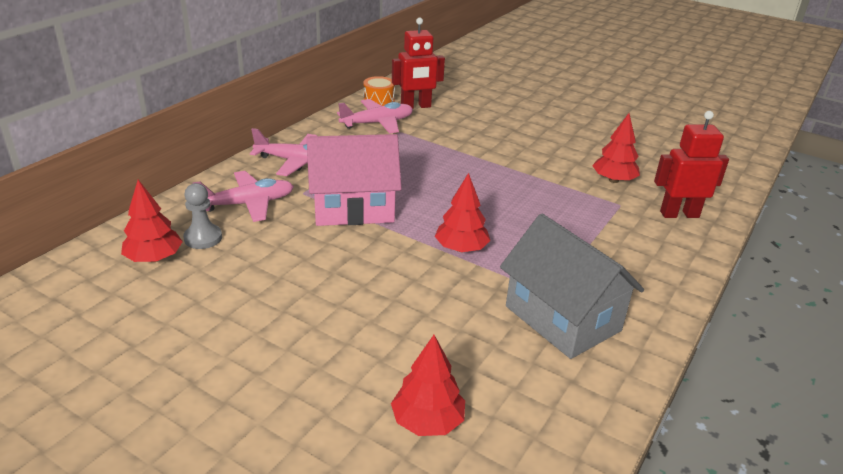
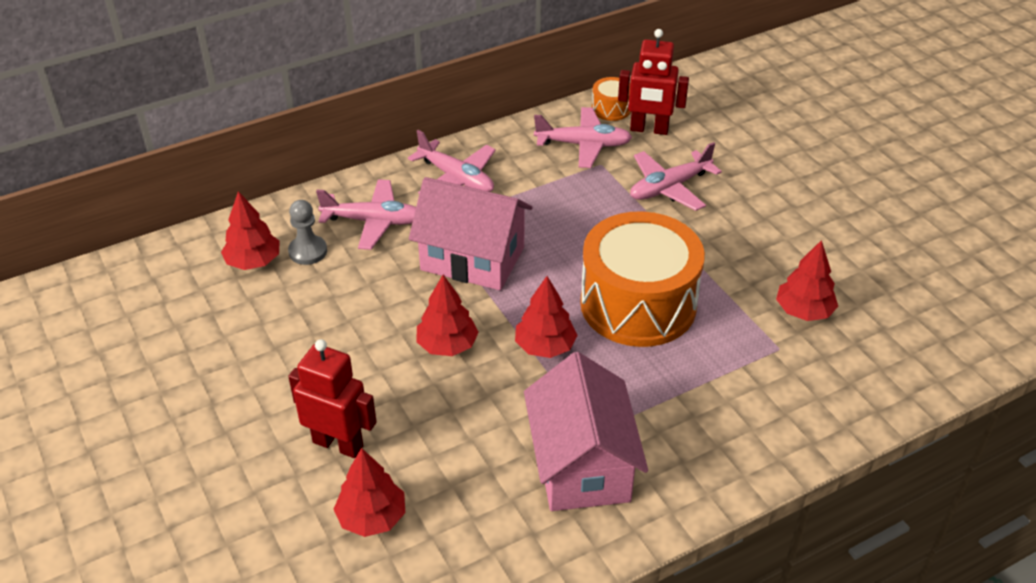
camera: 30 degrees right, 10 degrees up
grey house [500,214,644,359] -> pink house [524,352,648,511]
red robot [654,111,729,218] -> red robot moved to [288,339,377,458]
none -> red tree [416,275,479,356]
none -> orange drum [580,211,705,347]
none -> pink plane [630,142,722,211]

